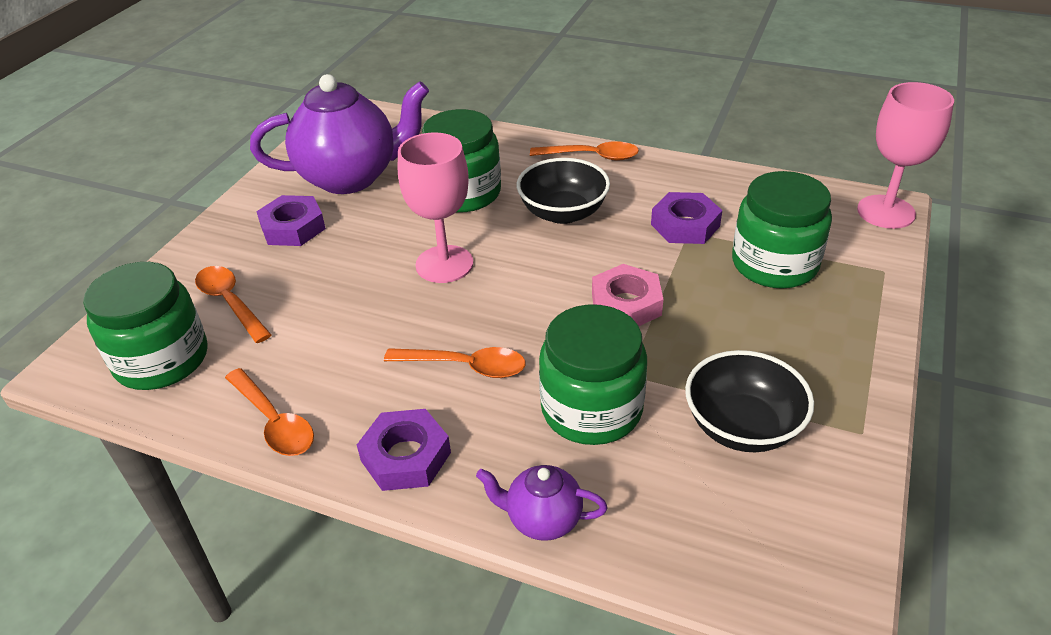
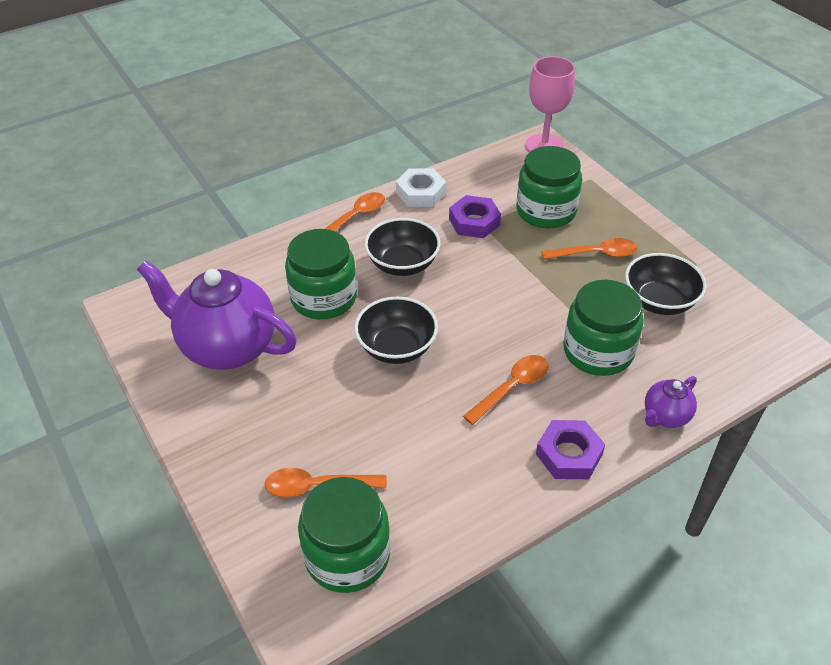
camera: 55 degrees left, 5 degrees up
orange spoon [225,368,314,456] -> orange spoon moved to [541,238,637,260]
purple teapot [250,74,429,194] -> purple teapot turned 90 degrees counterclockwise [137,260,297,370]
purple nut [256,195,326,246] -> none
pink goblet [398,132,473,283] -> black bowl [354,297,438,364]
pink nut [592,264,663,326] -> none
none -> white nut [396,169,446,207]

